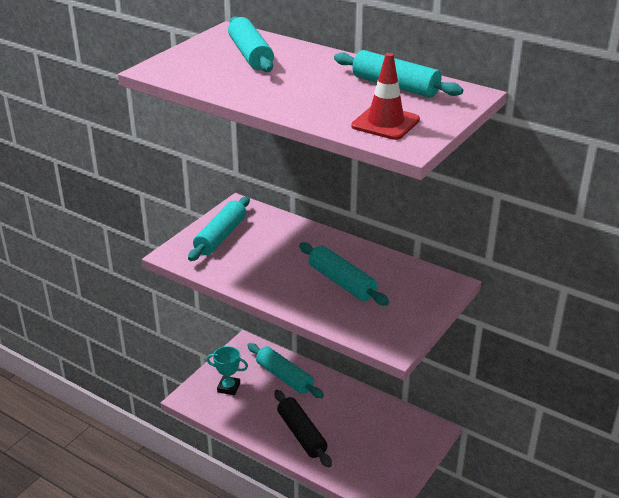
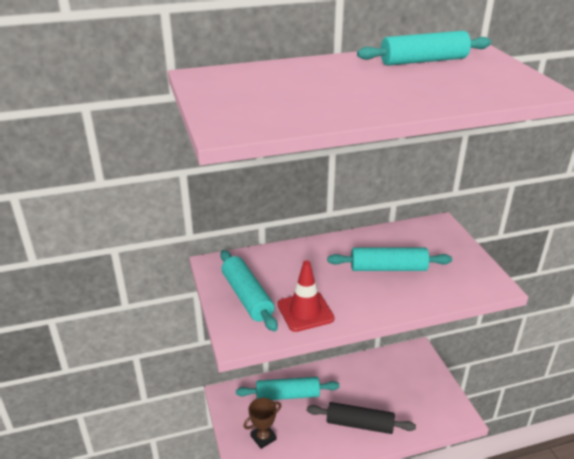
camera: 50 degrees left, 0 degrees up
turquoise trophy [206,346,248,395] -> brown trophy [244,398,281,449]
turquoise rolling pin [228,16,274,72] -> none
red traffic cone [351,53,420,140] -> red traffic cone moved to [278,260,334,332]

